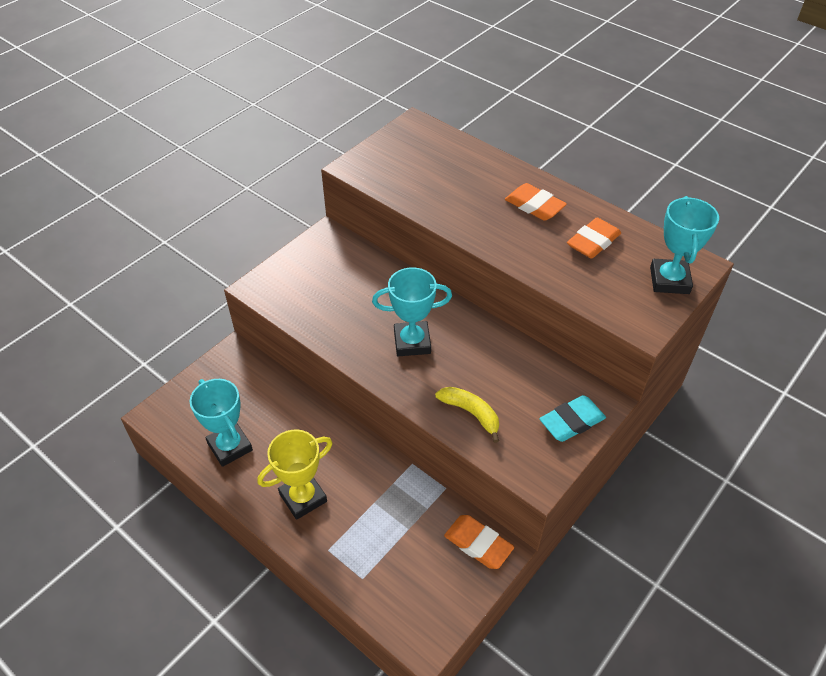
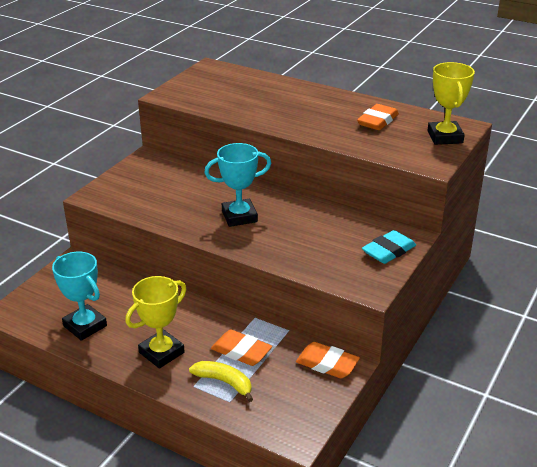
camera: 10 degrees left, 15 degrees down
yellow banana [435,387,499,443] -> yellow banana moved to [189,361,253,402]
orange eraser [505,183,567,221] -> orange eraser moved to [211,330,272,366]
turquoise trophy [650,196,719,294] -> yellow trophy [427,62,475,145]

